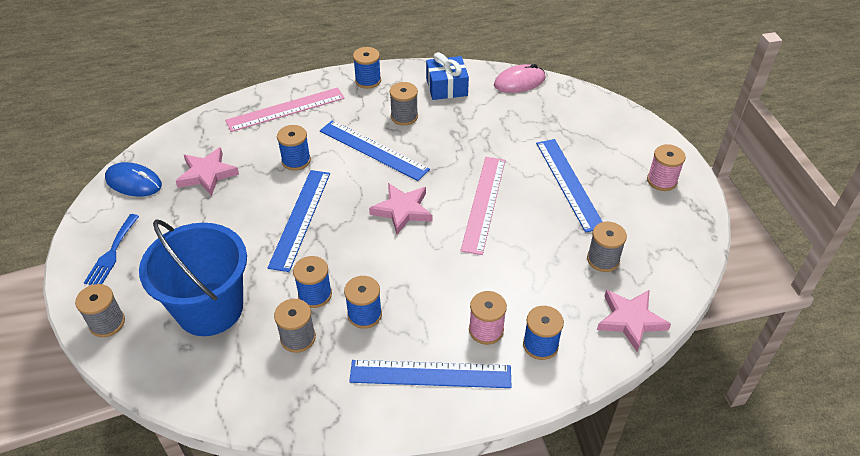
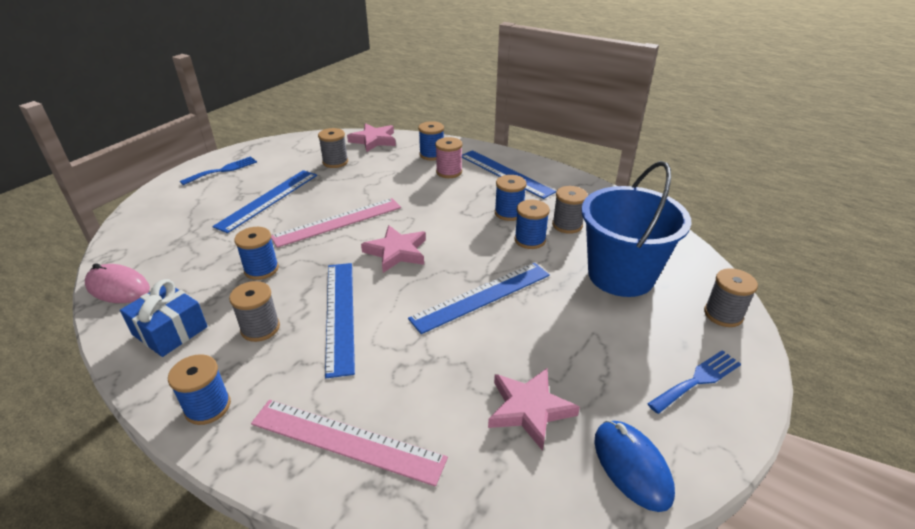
camera: 135 degrees left, 10 degrees down
blue spool [277,125,311,171] -> blue spool moved to [234,227,279,280]
pink spool [647,144,686,191] -> blue fork [180,156,257,185]

